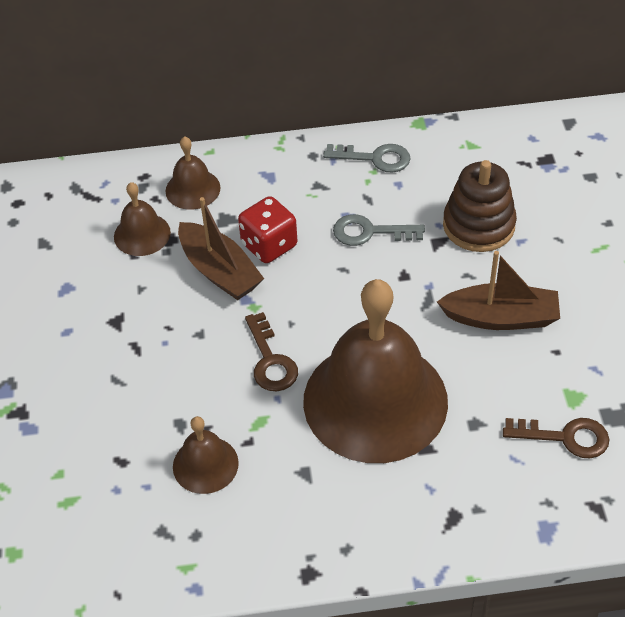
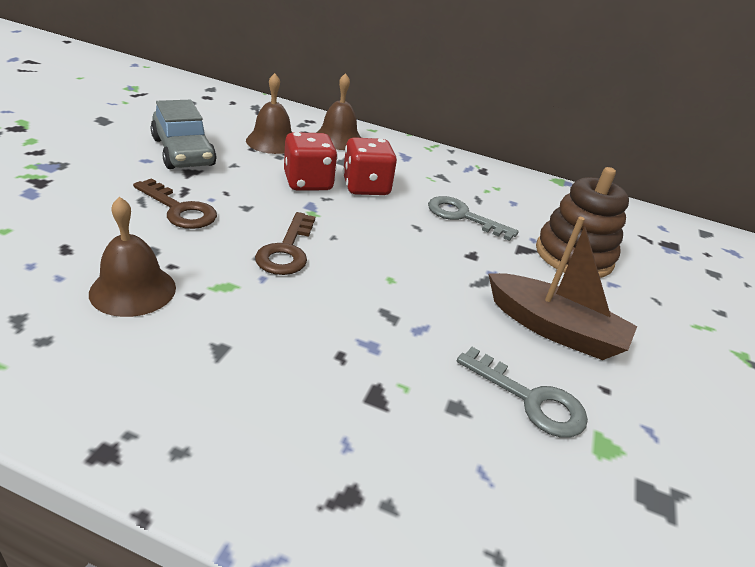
camera: 20 degrees right, 15 degrees down
brown boat [178,197,264,300] -> red dice [284,132,338,191]
brown bell [303,279,448,463] -> none
grey key [323,144,410,172] -> grey key moved to [457,347,588,438]
brown key [503,418,609,458] -> brown key moved to [133,178,217,229]
none -> grey car [151,100,216,169]

